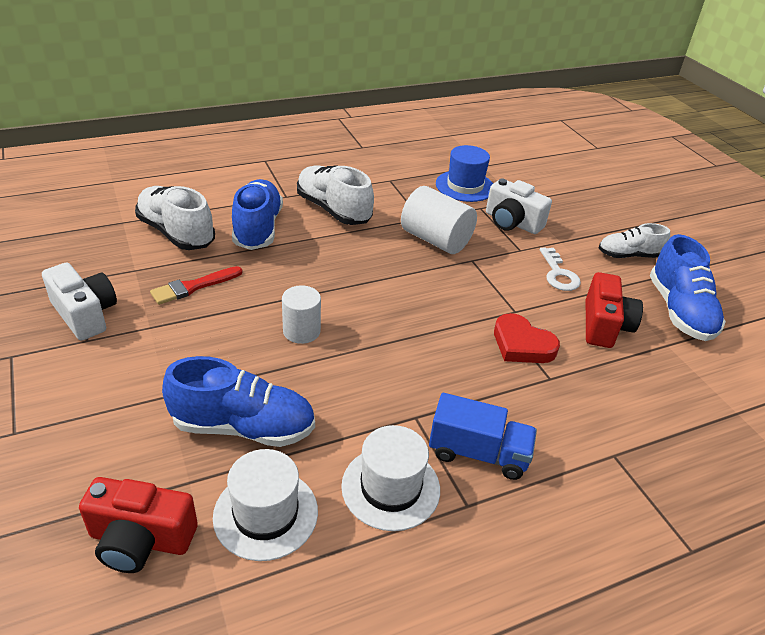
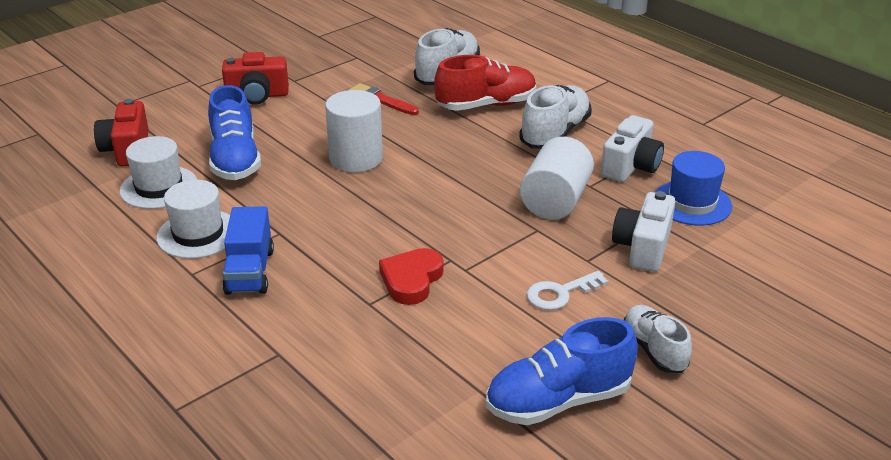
camera: 75 degrees right, 5 degrees down
white camera [42,263,117,340] -> white camera moved to [601,115,664,182]
blue shoe [232,179,283,250] -> red shoe [434,55,536,111]
white cylinder [282,285,321,344] -> white cylinder [325,90,383,172], size x1.57
red camera [586,272,643,348] -> red camera moved to [222,52,289,105]

